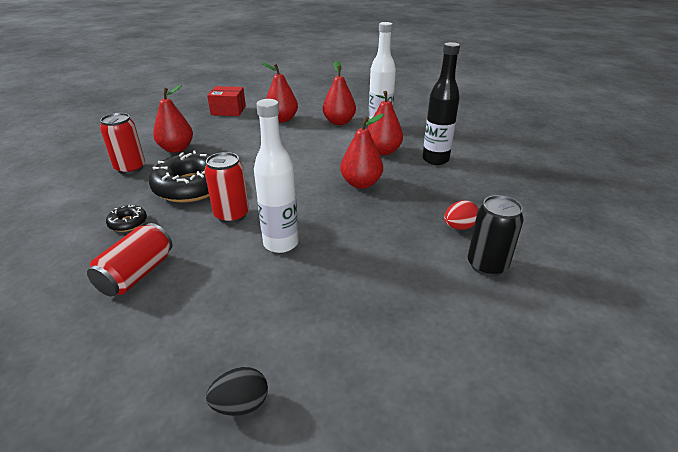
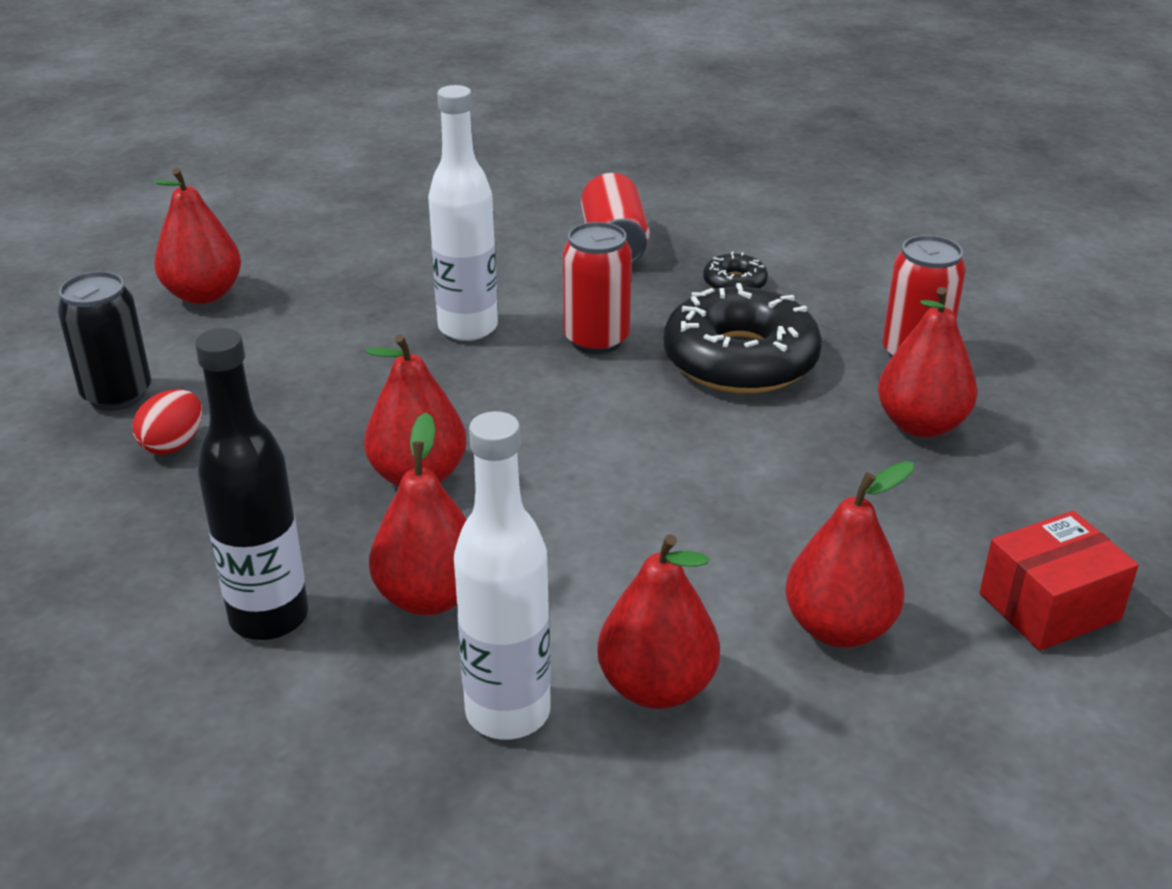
camera: 150 degrees right, 0 degrees up
black egg [206,367,268,416] -> none
none -> red pear [153,168,241,304]

